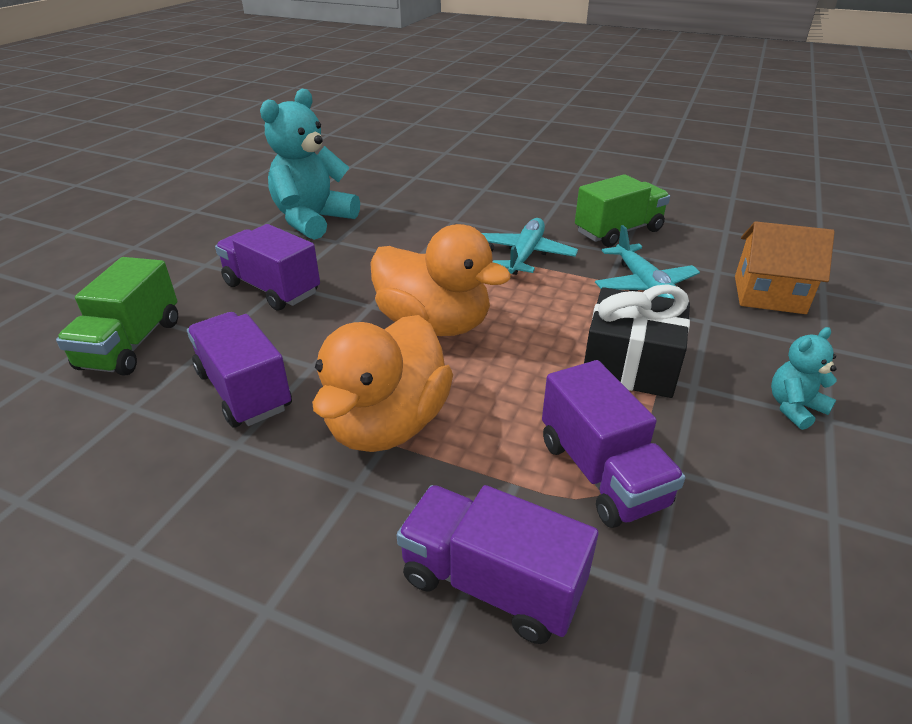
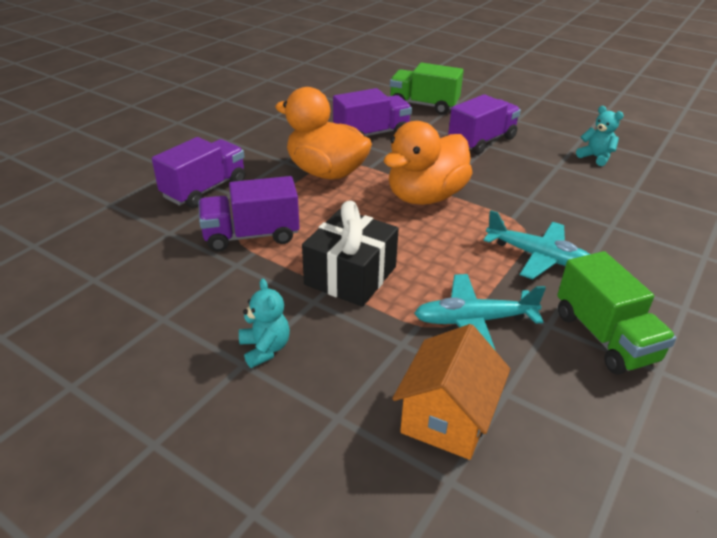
camera: 100 degrees right, 0 degrees up
turquoise teddy bear [260,89,360,240] -> turquoise teddy bear [576,106,624,166], size x0.48

